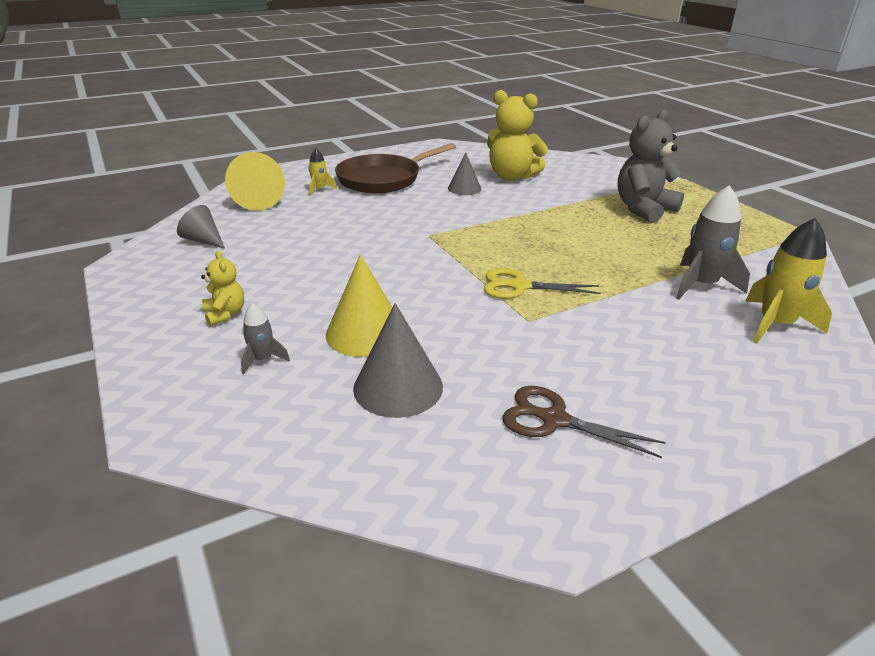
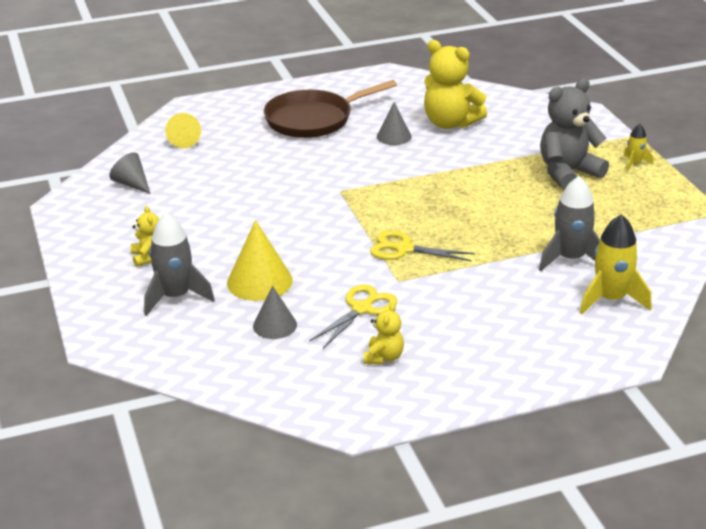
camera: 10 degrees right, 0 degrees up
yellow cone [225,152,285,211] -> yellow cone [165,113,201,148], size x0.64
grey rocket [241,303,290,375] -> grey rocket [144,213,215,316], size x1.88
yellow rocket [309,148,337,196] -> yellow rocket moved to [623,124,653,172]
grey cone [353,303,443,418] -> grey cone [253,286,297,339], size x0.64
brown scissors [502,386,666,458] -> yellow teddy bear [364,303,404,364]
none -> yellow scissors [309,284,397,348]

